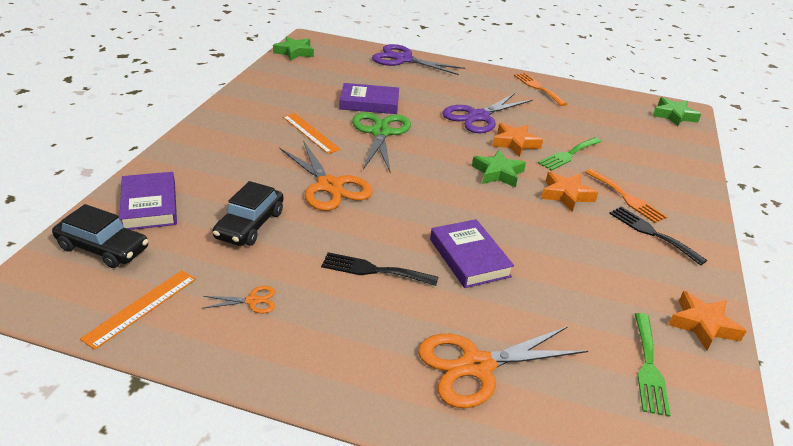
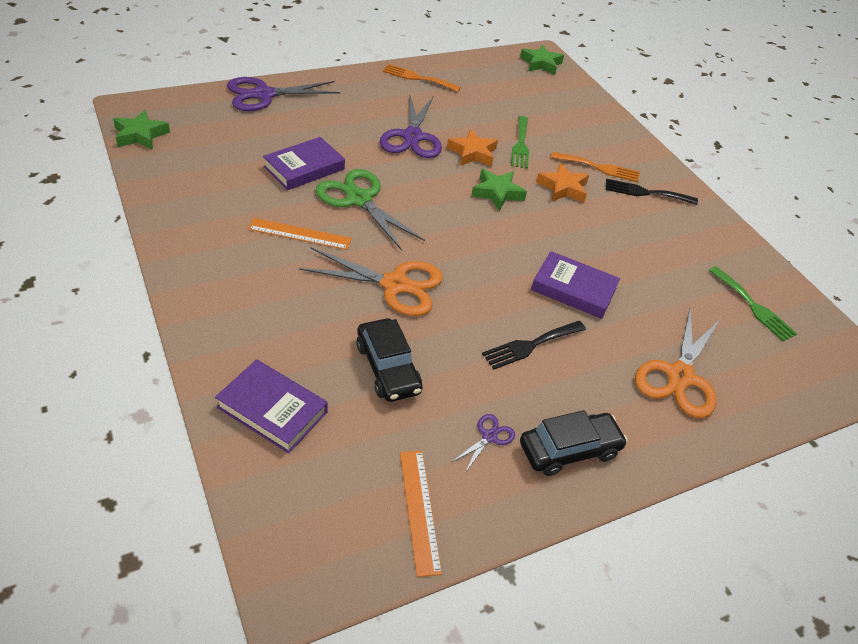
camera: 45 degrees left, 10 degrees up
black car [52,204,148,268] -> black car moved to [520,410,628,476]
orange scissors [202,286,275,313] -> purple scissors [452,414,515,471]
orange star [668,291,746,351] -> none

